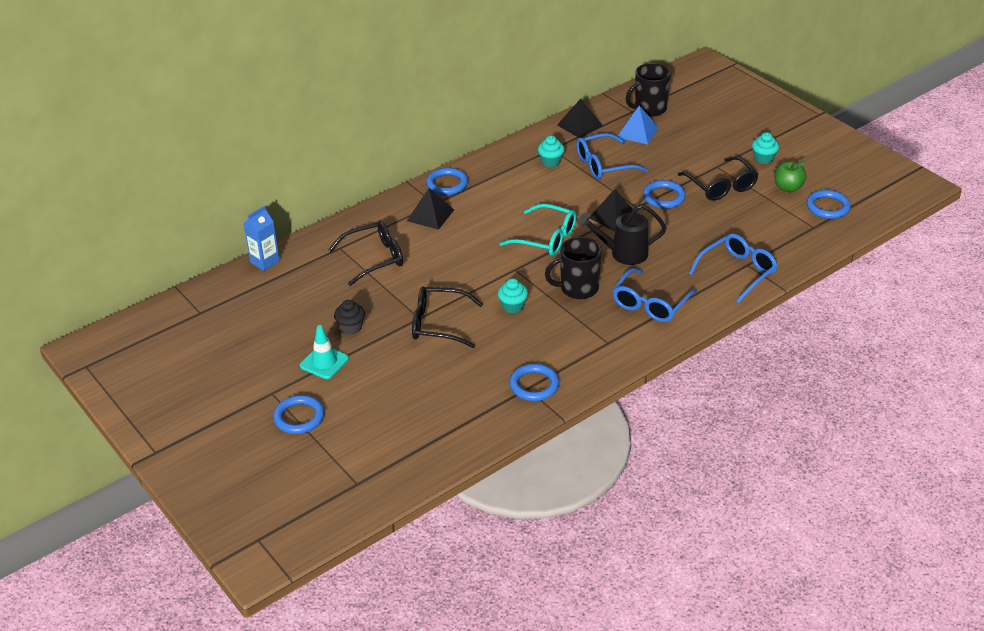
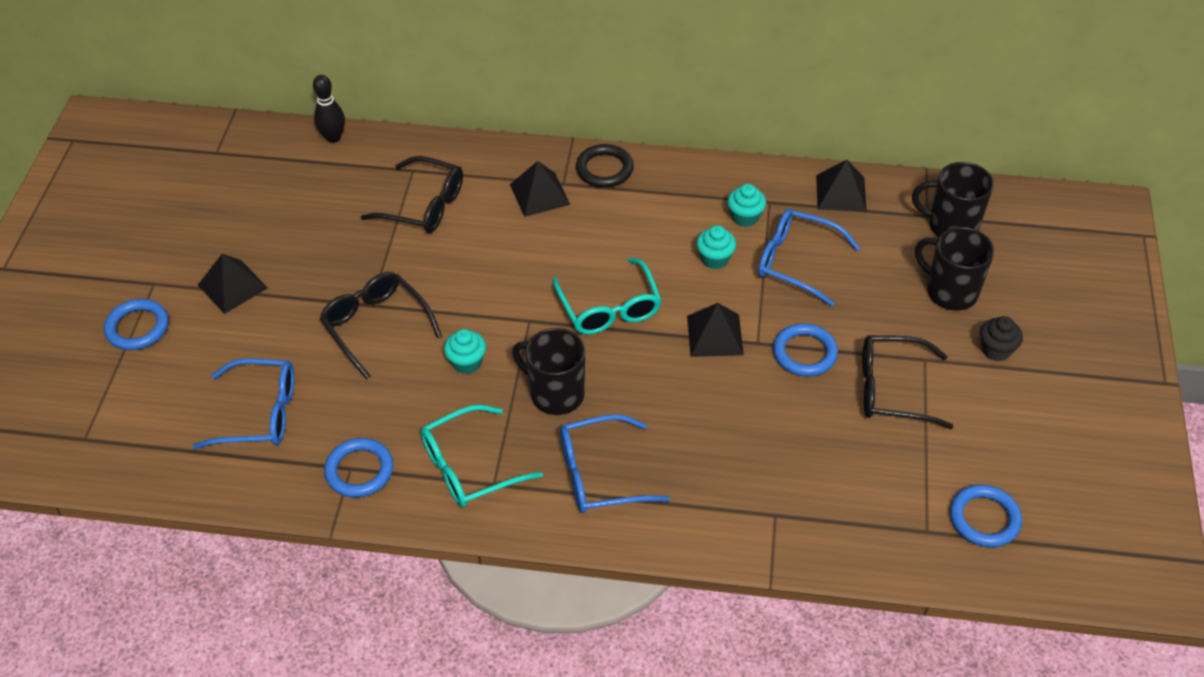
camera: 45 degrees right, 10 degrees up
blue carton [243,206,280,271] -> black bowling pin [313,75,345,143]
turquoise traffic cone [300,325,349,379] -> black pyramid [198,254,268,314]
black cupcake [334,300,365,335] -> black cupcake moved to [980,316,1023,361]
blue ring [426,168,468,195] -> black ring [576,144,634,188]
black watering can [577,204,666,265] -> none
blue pyramid [618,105,659,144] -> none
black glasses [678,156,759,201] -> black glasses turned 75 degrees clockwise [862,335,953,429]
blue glasses [689,234,778,303] -> blue glasses moved to [193,358,294,449]
turquoise cupcake [752,132,779,164] -> turquoise cupcake moved to [696,225,736,269]
green apple [774,161,807,192] -> none
none -> turquoise glasses [421,405,543,507]
none -> black mug [915,227,994,311]

